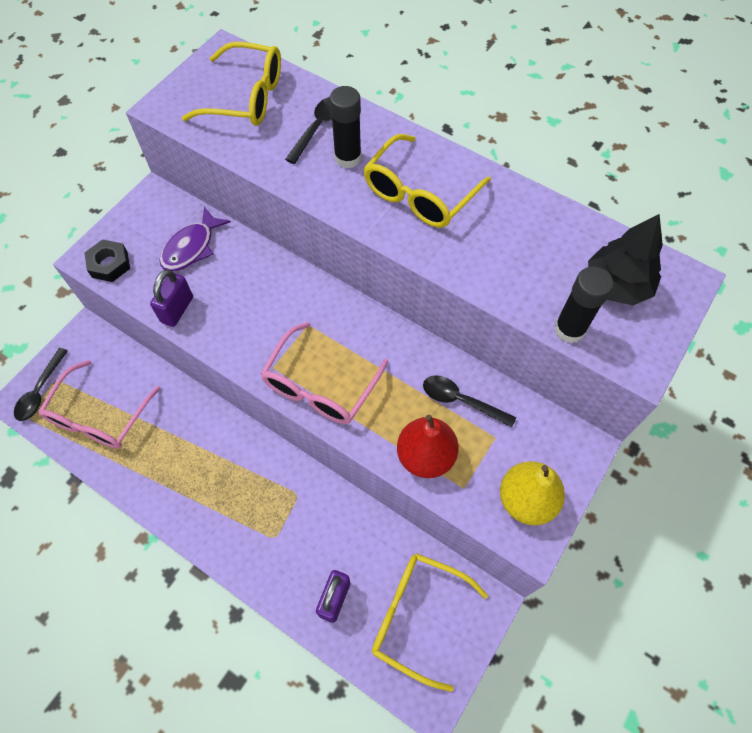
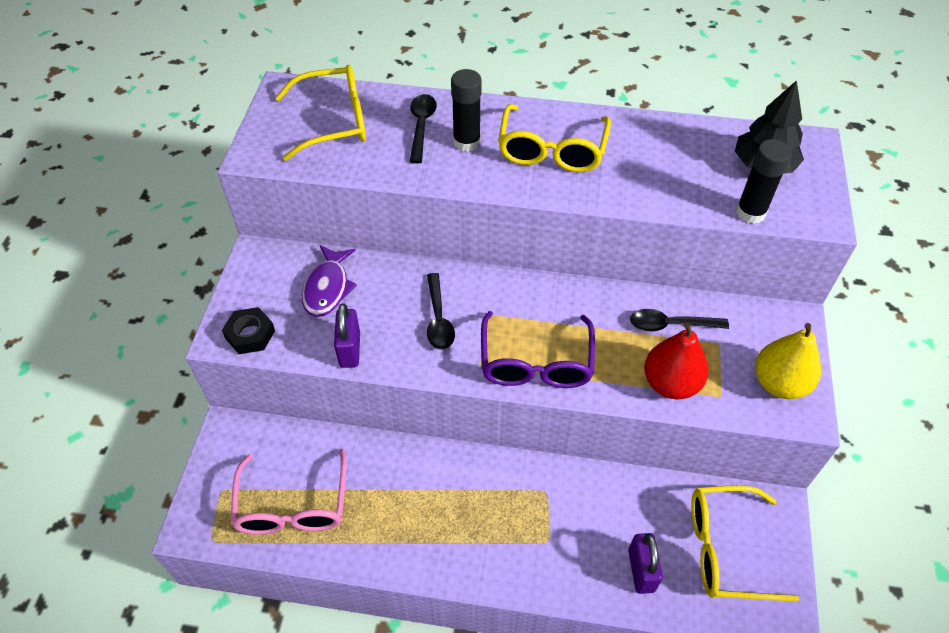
camera: 25 degrees left, 10 degrees down
black spoon [14,348,68,421] -> black spoon moved to [427,273,455,350]
pink glasses [260,322,388,424] -> purple glasses [481,311,595,388]

